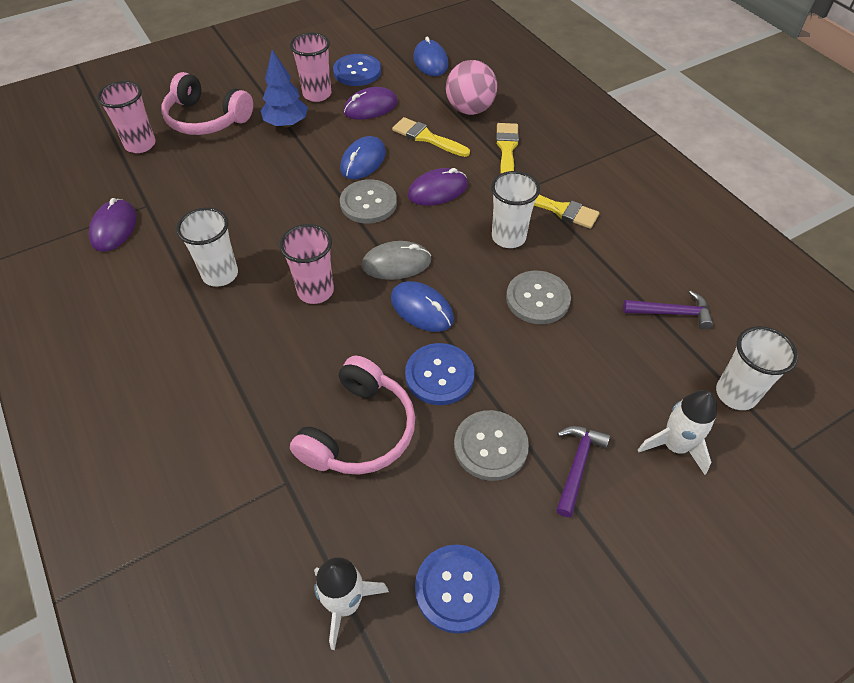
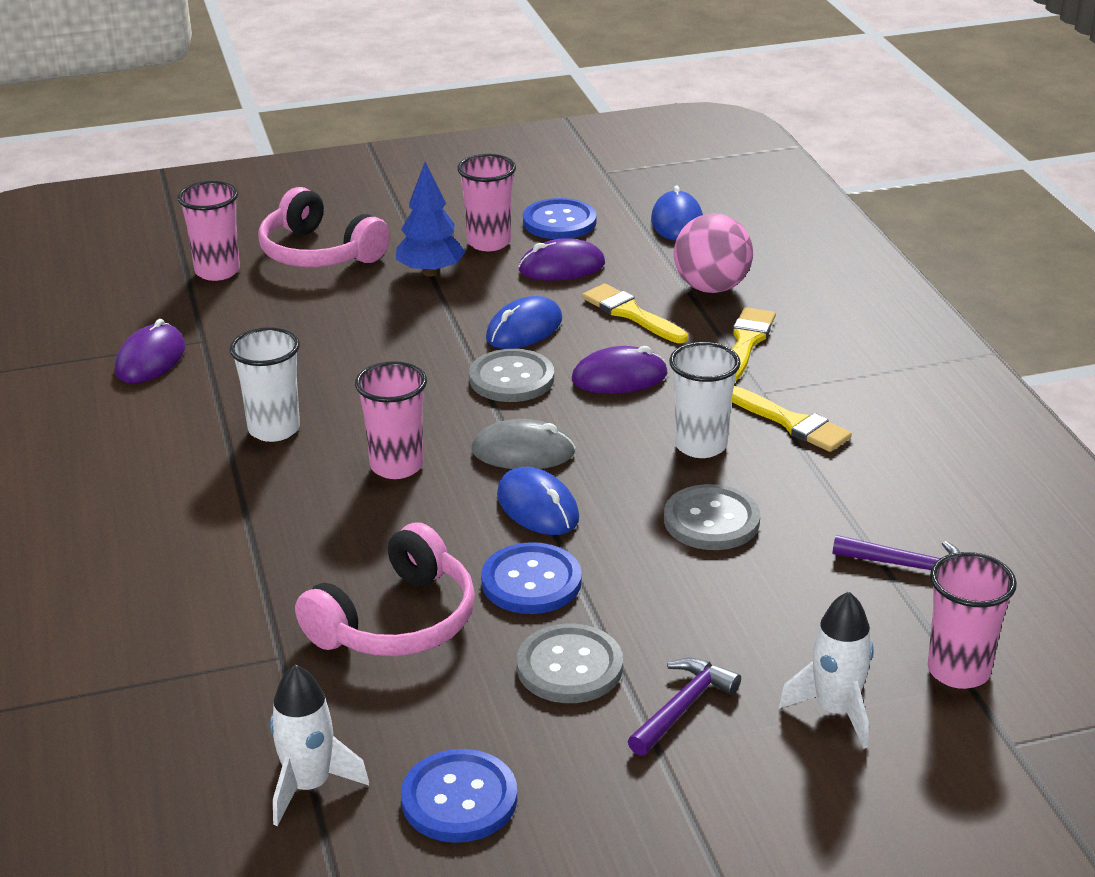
camera: 15 degrees right, 20 degrees down
white cup [716,326,798,410] -> pink cup [928,552,1017,689]

